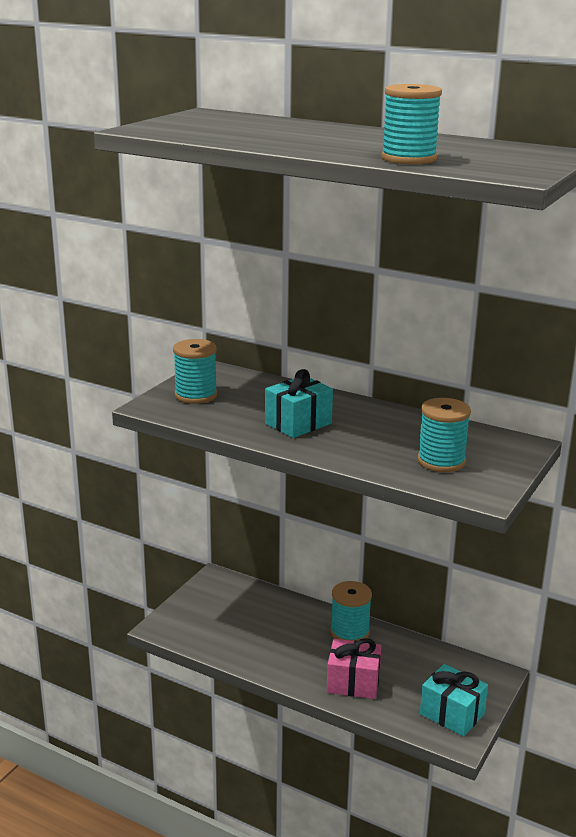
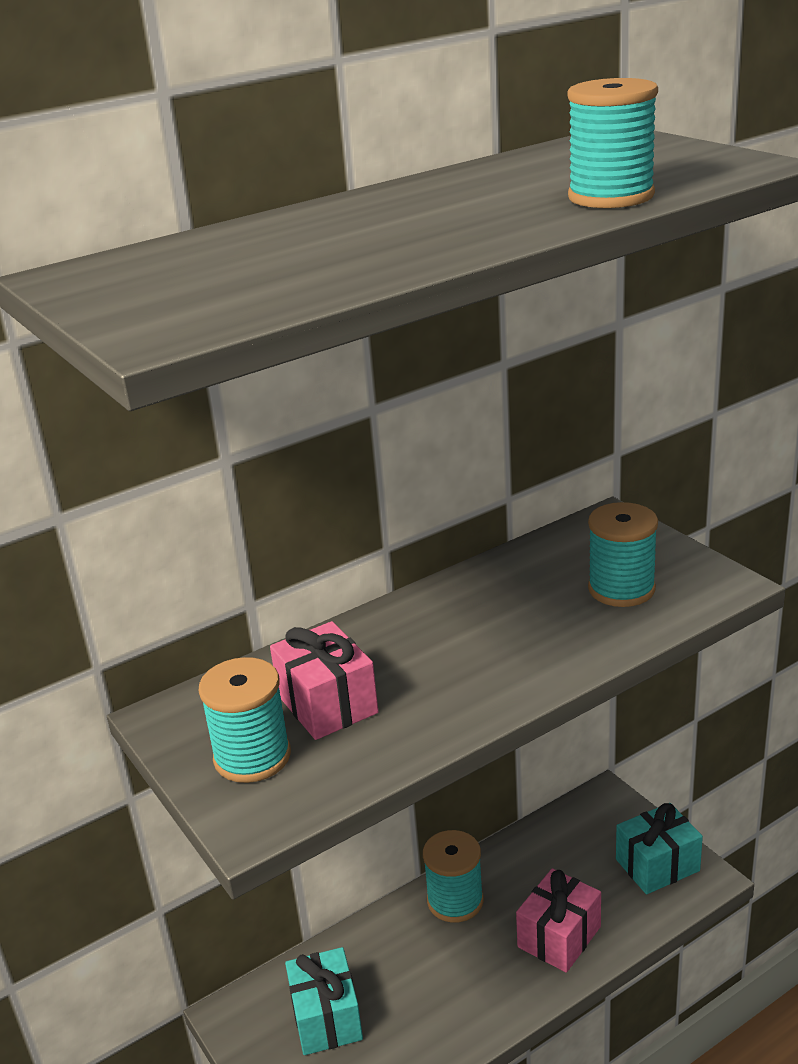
camera: 60 degrees left, 5 degrees up
turquoise gift [265,369,333,438] -> turquoise gift moved to [285,947,363,1055]
none -> pink gift [270,621,379,740]

